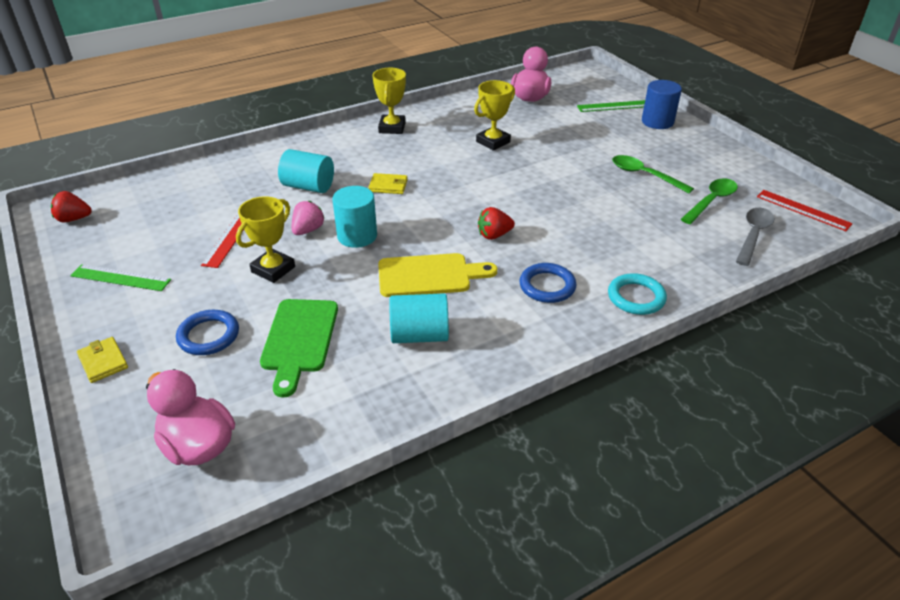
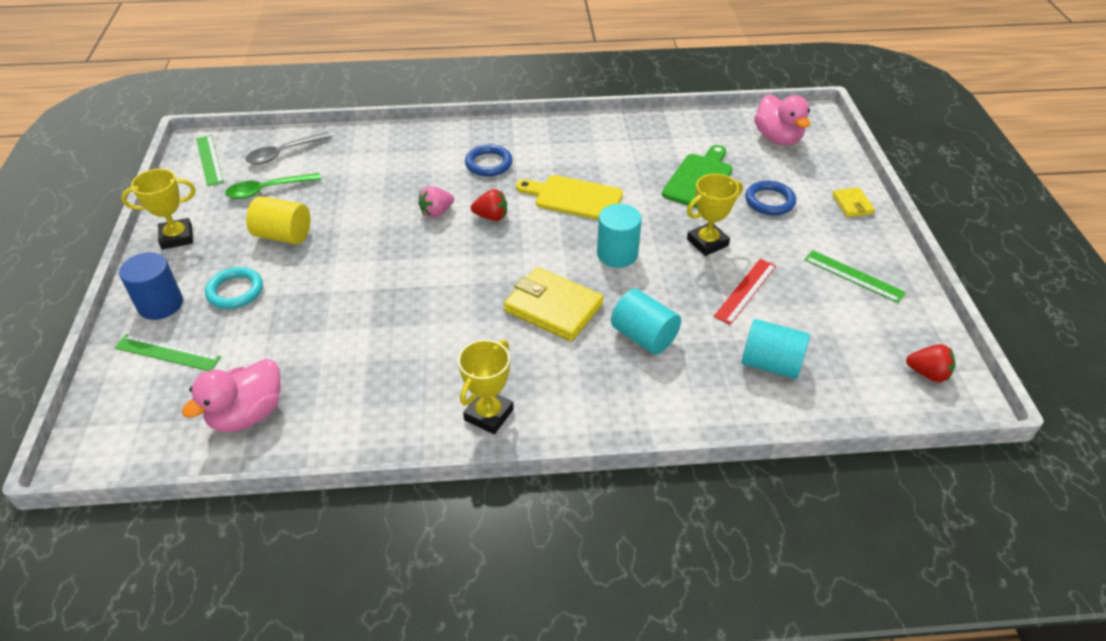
camera: 155 degrees left, 5 degrees up
pink strawberry [292,201,325,235] -> pink strawberry moved to [418,186,454,218]
yellow wallet [368,173,408,194] -> yellow wallet [504,267,604,342], size x1.91
turquoise cylinder [389,293,449,343] -> turquoise cylinder moved to [741,319,810,379]
yellow trophy [474,80,515,151] -> yellow trophy moved to [121,169,196,250]
turquoise ring [608,273,667,315] -> turquoise ring moved to [205,267,263,309]
green spoon [612,155,694,194] -> yellow cylinder [246,196,310,244]
red ruler [757,190,853,231] -> green ruler [196,135,224,186]

